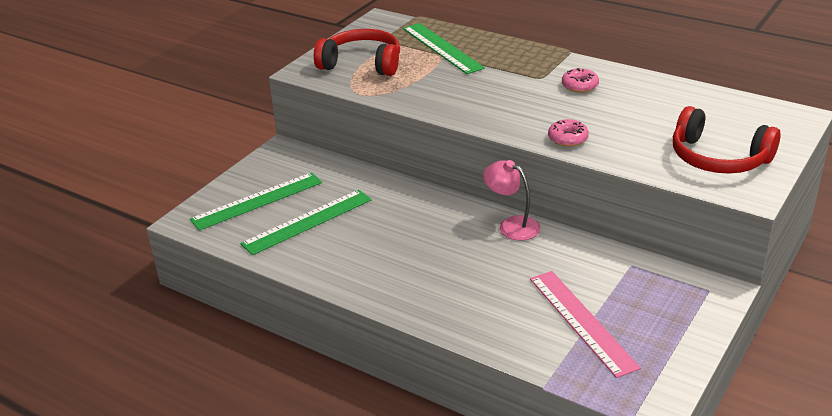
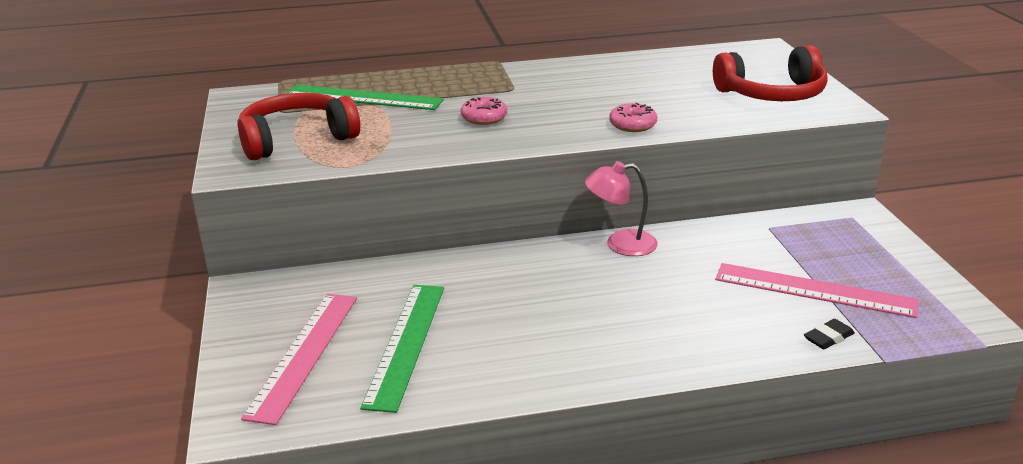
camera: 45 degrees left, 5 degrees down
green ruler [190,172,322,231] -> pink ruler [241,294,357,425]
pink donut [562,68,599,93] -> pink donut moved to [461,97,507,125]
none -> black eraser [804,319,855,349]

